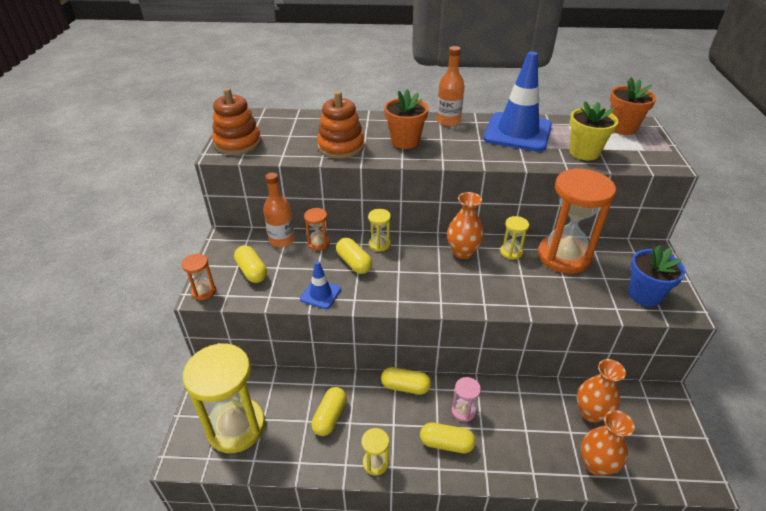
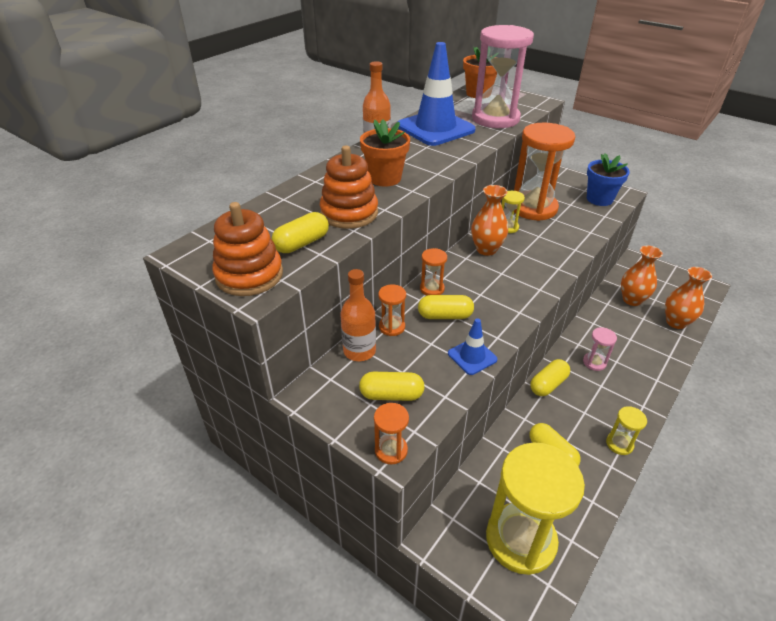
camera: 55 degrees left, 0 degrees up
yellow hourglass [368,209,391,252] -> orange hourglass [420,248,447,295]
yellow capsule [420,422,476,453] -> yellow capsule moved to [271,212,329,253]
yellow flower pot [570,101,619,160] -> pink hourglass [472,25,534,128]

